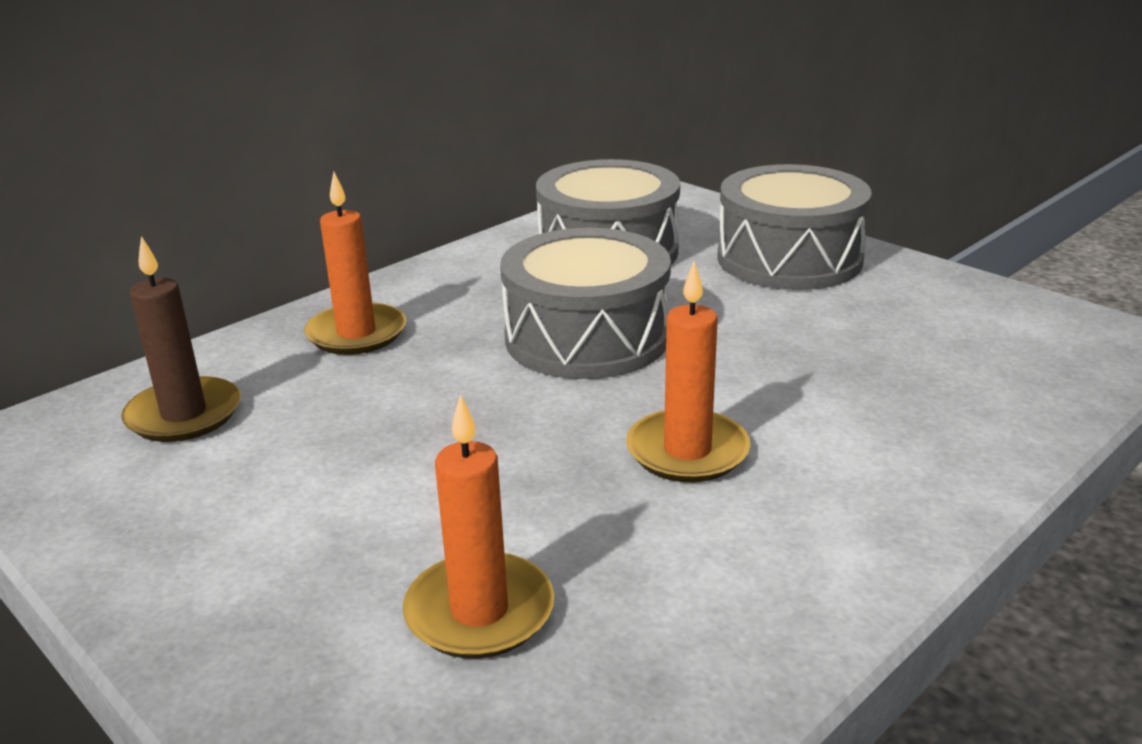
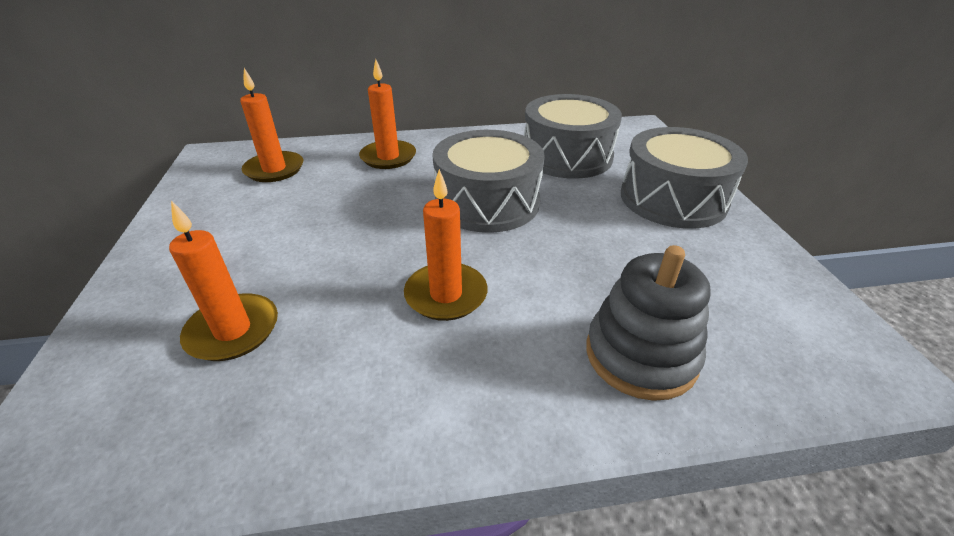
camera: 35 degrees right, 10 degrees up
brown candle [121,236,241,442] -> orange candle [240,68,303,182]
none -> grey stacking toy [586,245,711,401]

